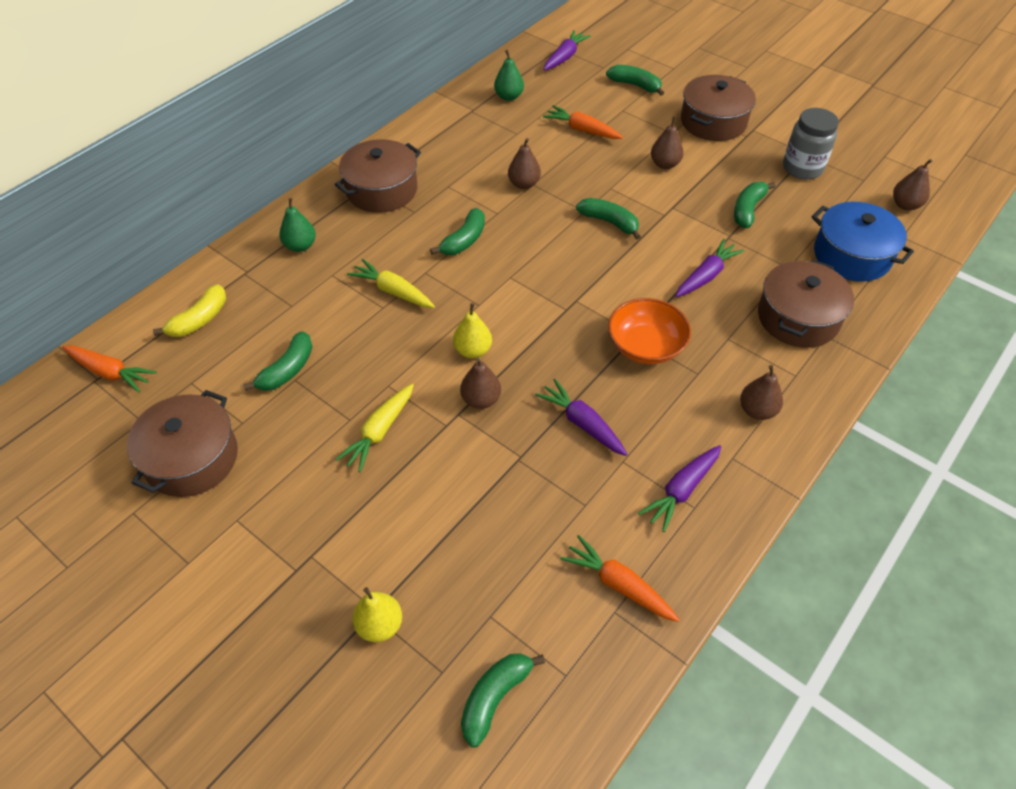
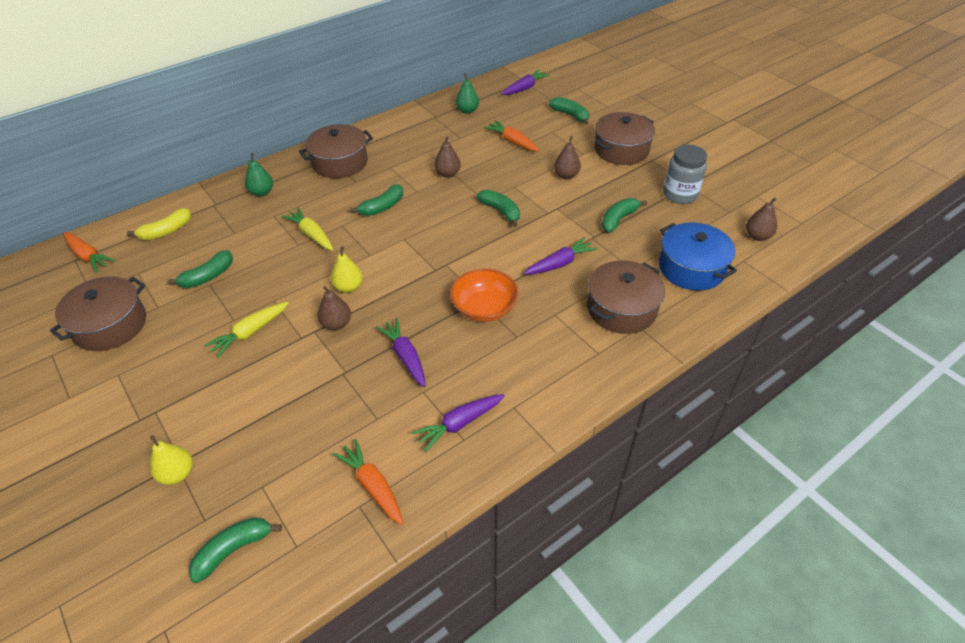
camera: 15 degrees right, 5 degrees down
brown pear [740,365,783,420] -> none

